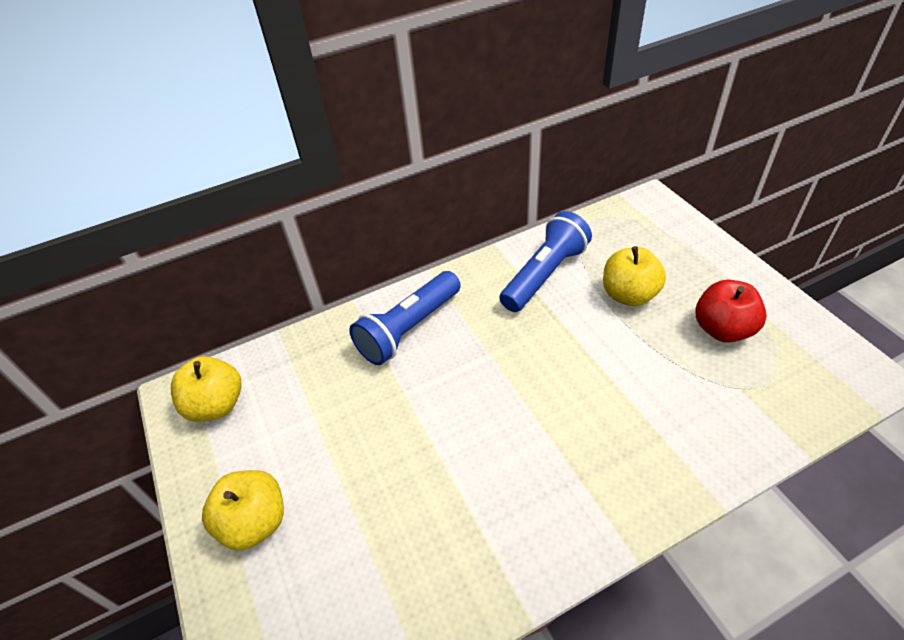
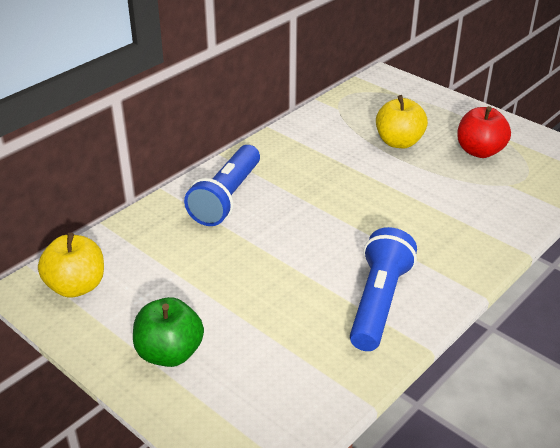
camera: 25 degrees left, 10 degrees down
yellow apple [202,470,284,551] -> green apple [133,297,204,367]
blue flashlight [499,211,592,312] -> blue flashlight moved to [350,227,417,351]

